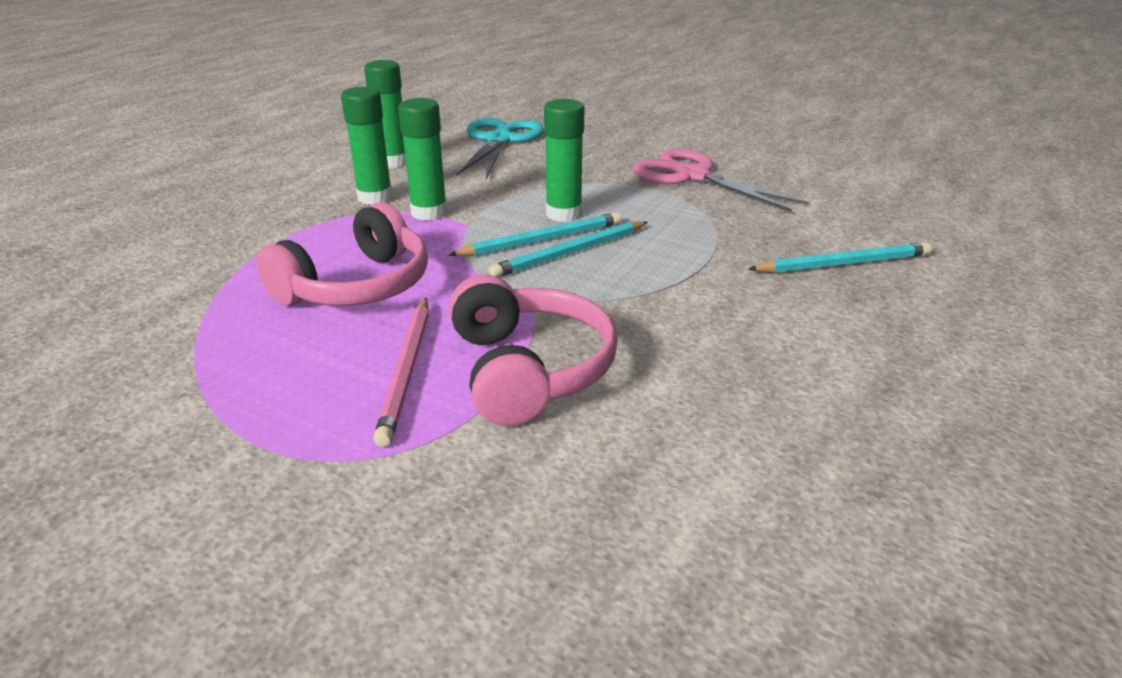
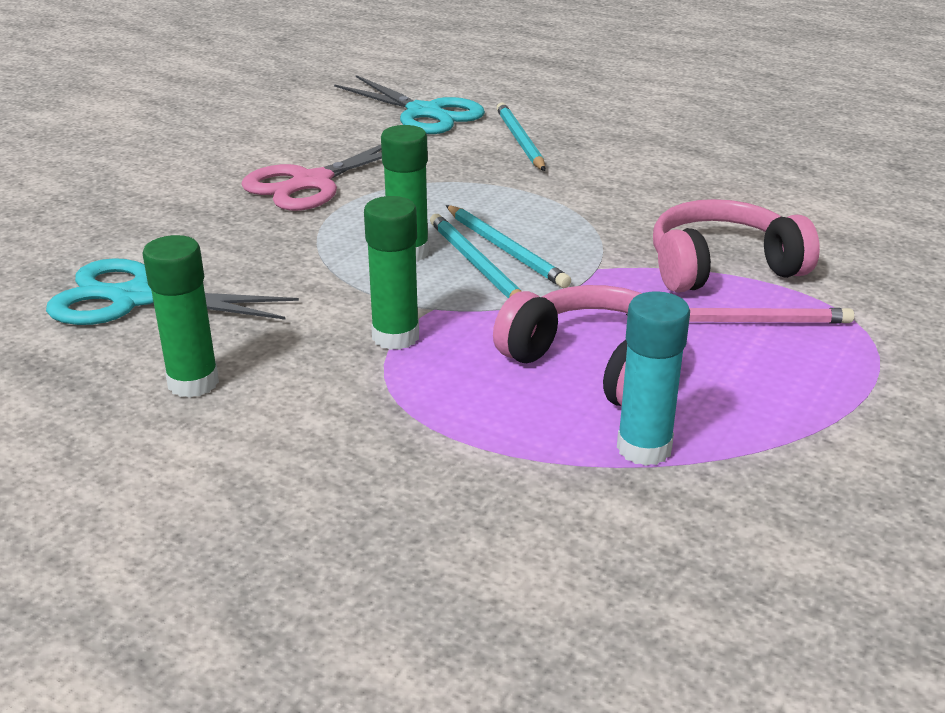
camera: 90 degrees left, 0 degrees up
green glue stick [341,87,393,205] -> none
none -> turquoise scissors [334,75,485,134]
none -> turquoise glue stick [617,291,690,466]

